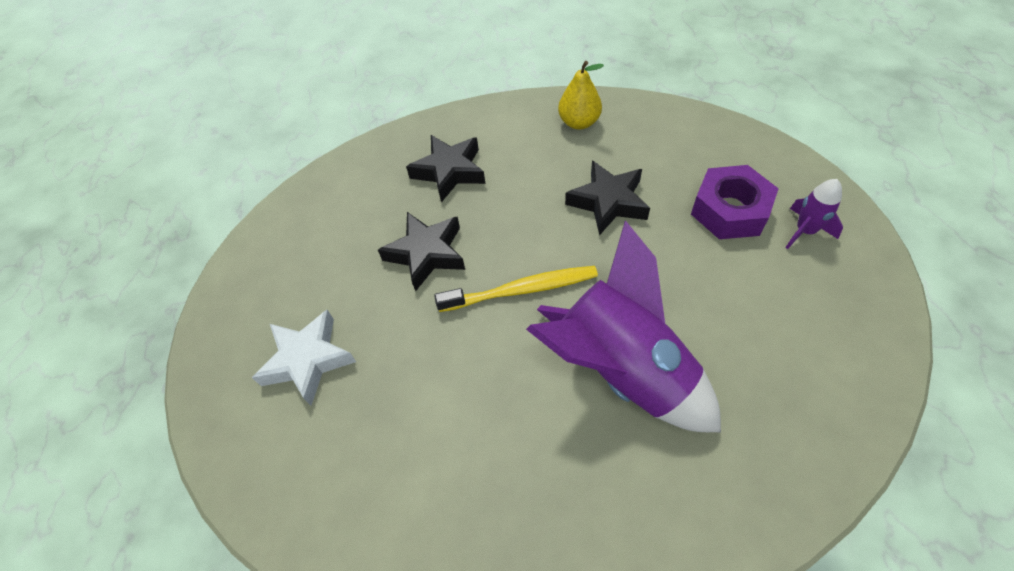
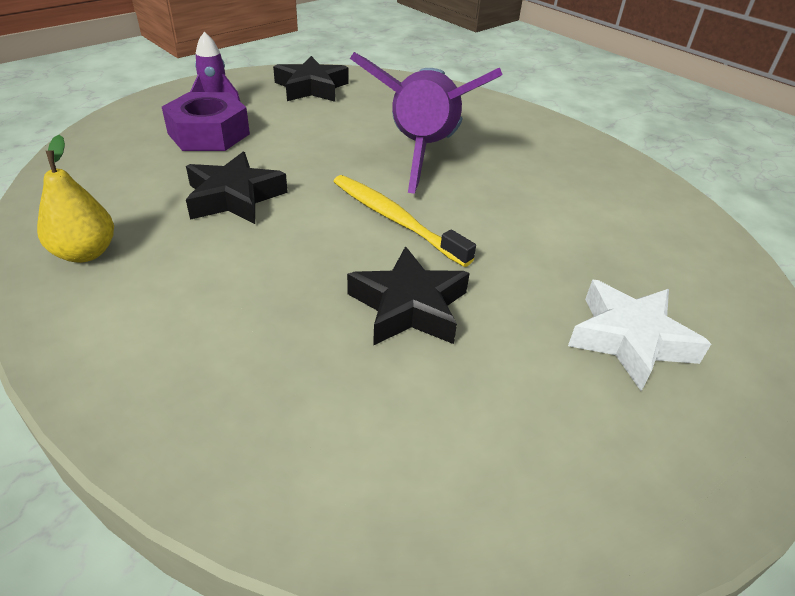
camera: 130 degrees left, 15 degrees down
black star [406,135,485,203] -> black star moved to [273,56,349,102]

